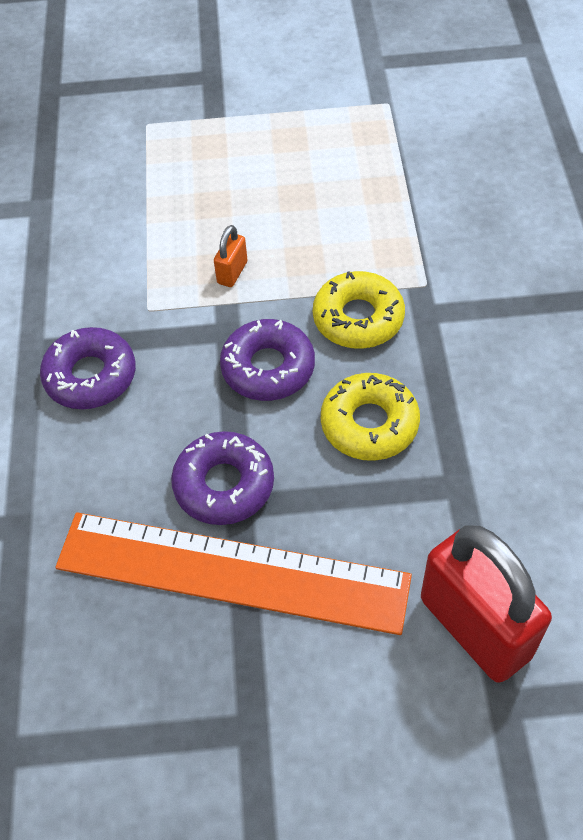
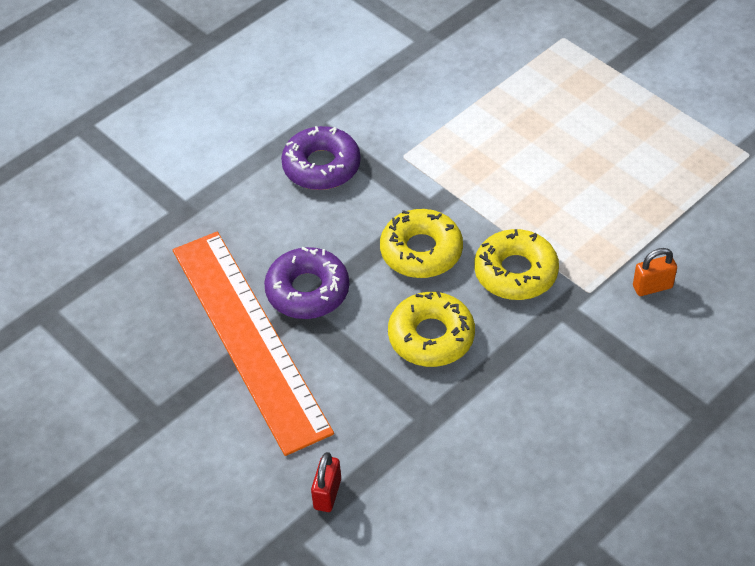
camera: 50 degrees right, 5 degrees down
orange padlock [214,225,248,287] -> orange padlock moved to [633,248,677,296]
purple donut [220,319,315,401] -> yellow donut [380,209,463,278]
red padlock [421,525,552,683] -> red padlock [311,452,341,512], size x0.43

